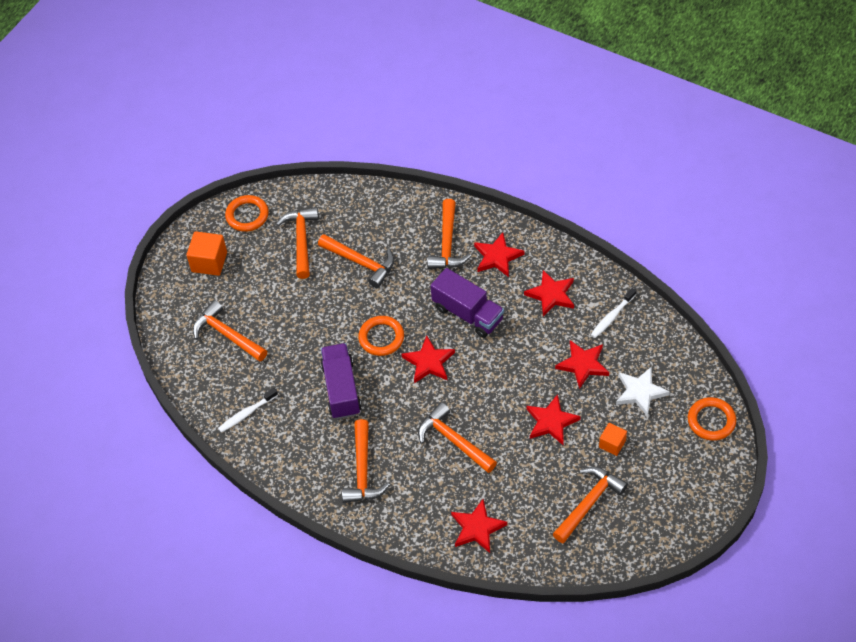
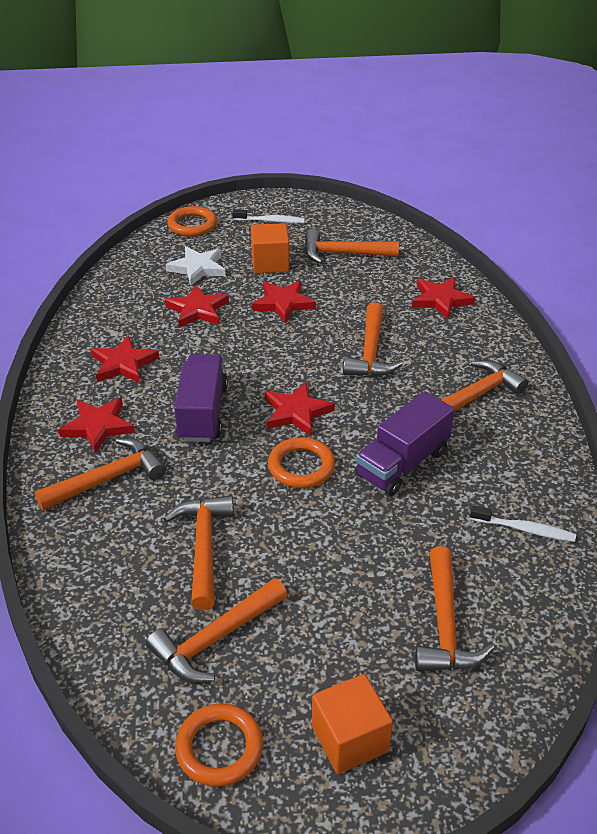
camera: 130 degrees left, 15 degrees down
white toothbrush [591,288,636,338] -> white toothbrush moved to [232,209,305,223]
orange cube [599,423,627,456] -> orange cube [251,223,290,273], size x1.60

